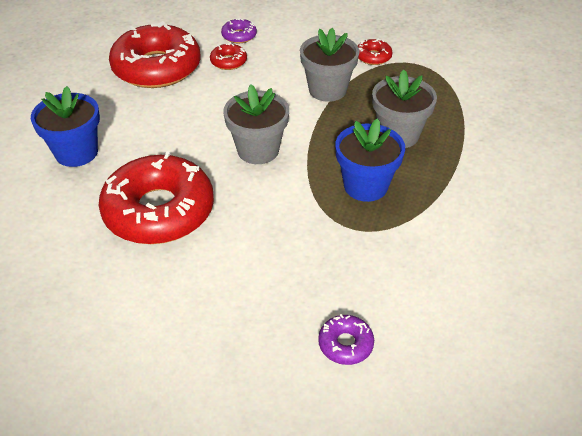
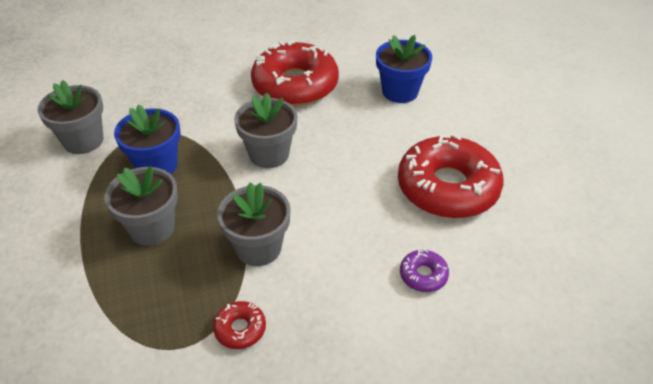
camera: 145 degrees right, 0 degrees up
red donut [210,43,247,70] -> none
purple donut [318,314,374,365] -> none
none -> grey flower pot [38,80,103,154]

